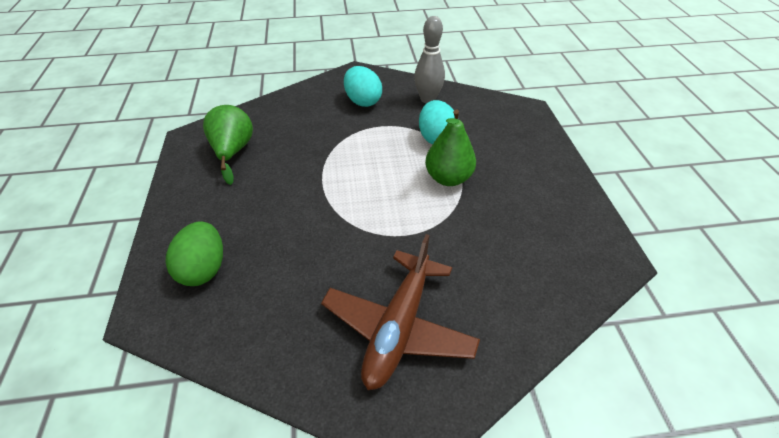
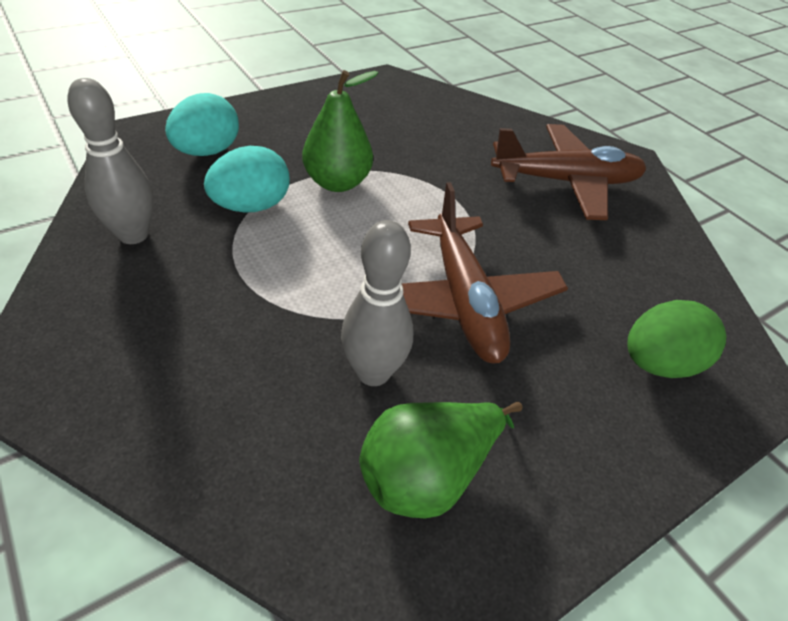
camera: 120 degrees left, 0 degrees up
turquoise egg [344,66,382,107] -> turquoise egg moved to [165,93,239,156]
none -> grey bowling pin [341,220,414,386]
none -> brown plane [402,182,568,363]

